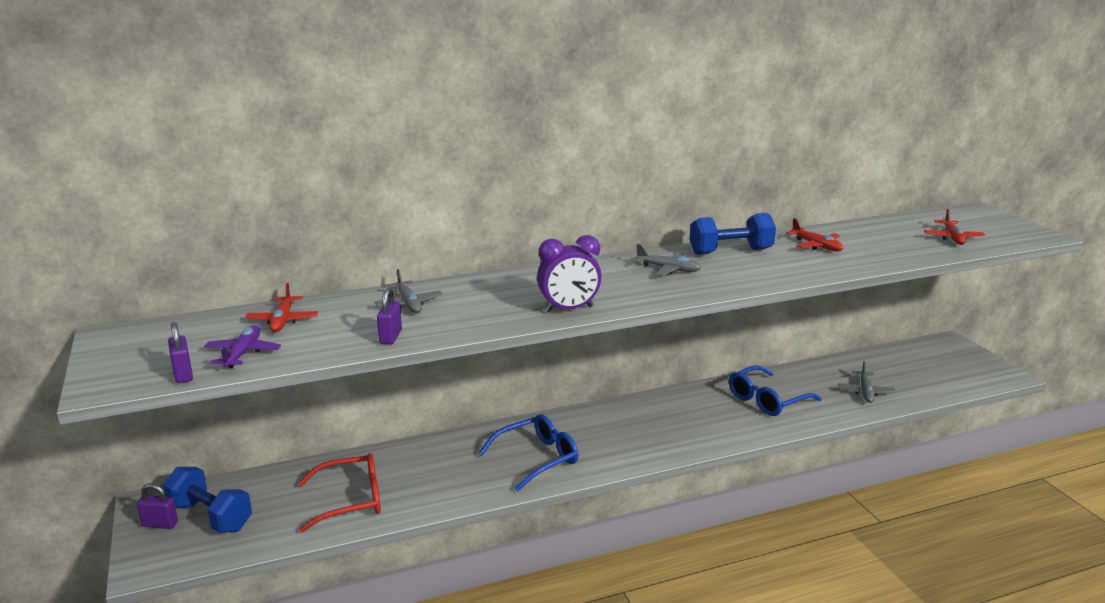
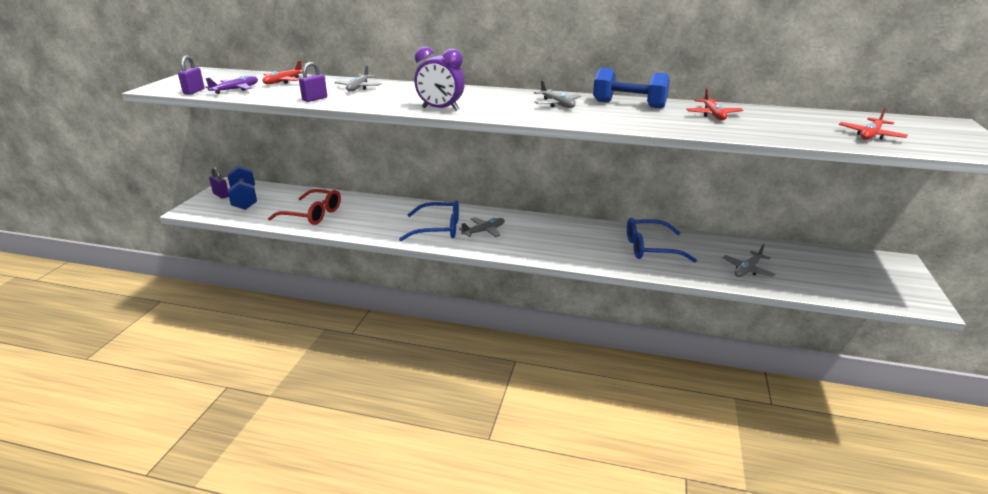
camera: 35 degrees right, 5 degrees up
none -> grey plane [459,217,505,237]

